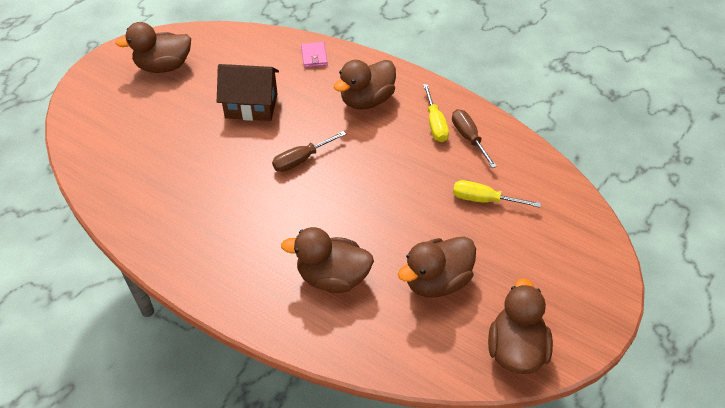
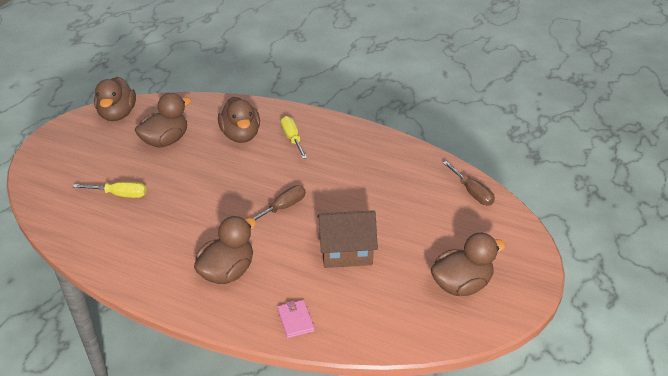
camera: 170 degrees right, 10 degrees down
brown duck [281,227,374,293] -> brown duck turned 75 degrees clockwise [218,97,260,143]
yellow screwdriver [423,84,449,142] -> yellow screwdriver moved to [281,116,307,159]
brown screwdriver [452,109,497,168] -> brown screwdriver moved to [443,161,495,206]

